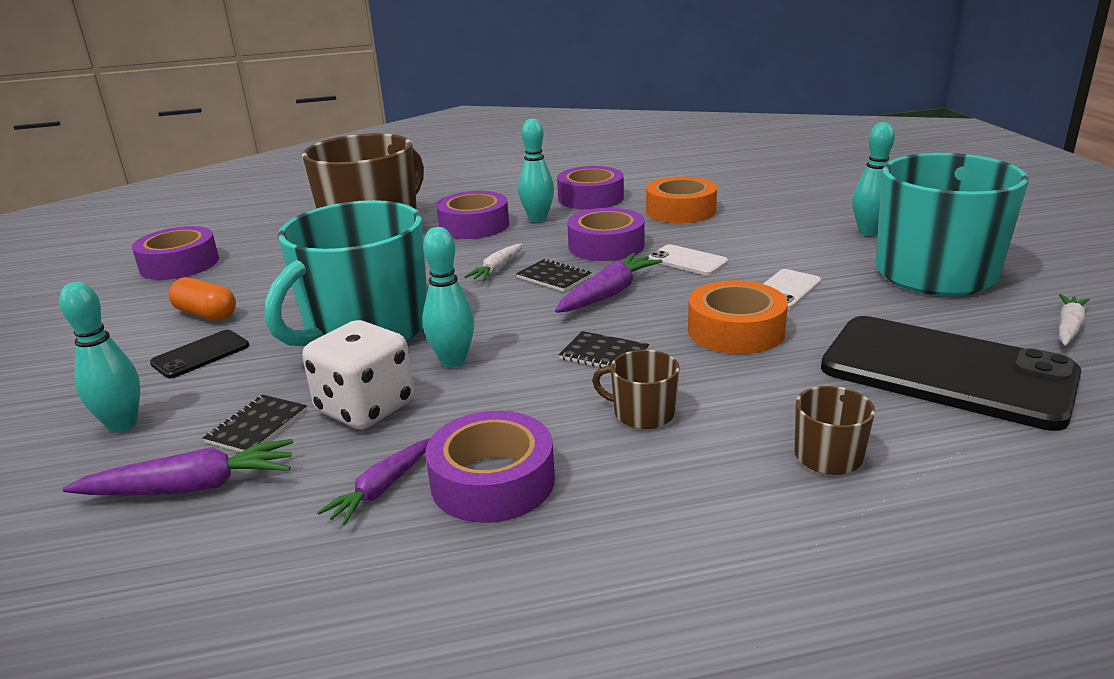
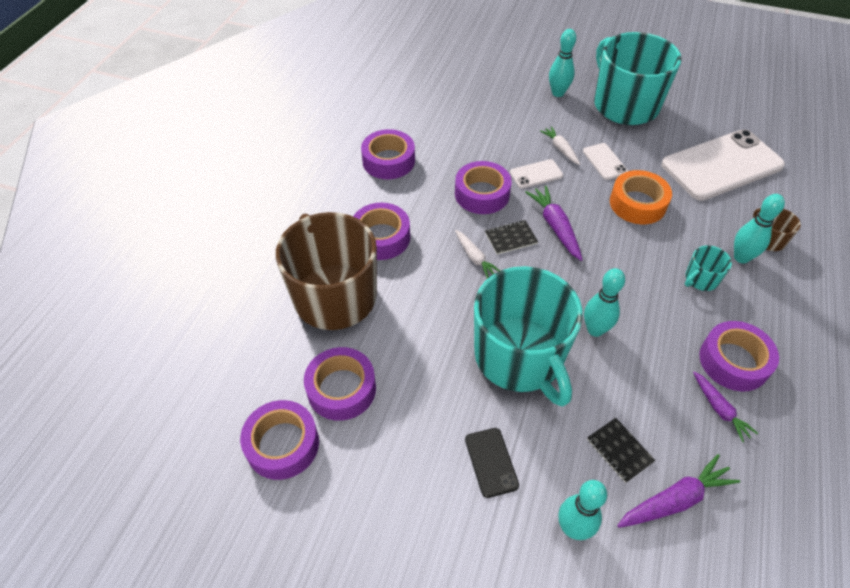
camera: 60 degrees left, 25 degrees up
purple carrot [63,439,293,495] -> purple carrot turned 45 degrees clockwise [617,454,740,528]
orange capsule [168,278,236,321] -> none
white dice [302,320,414,430] -> none
turquoise bowling pin [518,118,554,222] -> turquoise bowling pin moved to [734,194,785,264]
black notebook [559,331,649,368] -> none
brown mug [592,350,680,429] -> turquoise mug [685,245,732,291]
orange tape [646,176,717,223] -> none
black phone [821,316,1081,431] -> white phone [661,130,785,201]
white carrot [1059,294,1090,346] -> white carrot moved to [540,126,580,165]
none -> purple tape [304,347,376,421]

